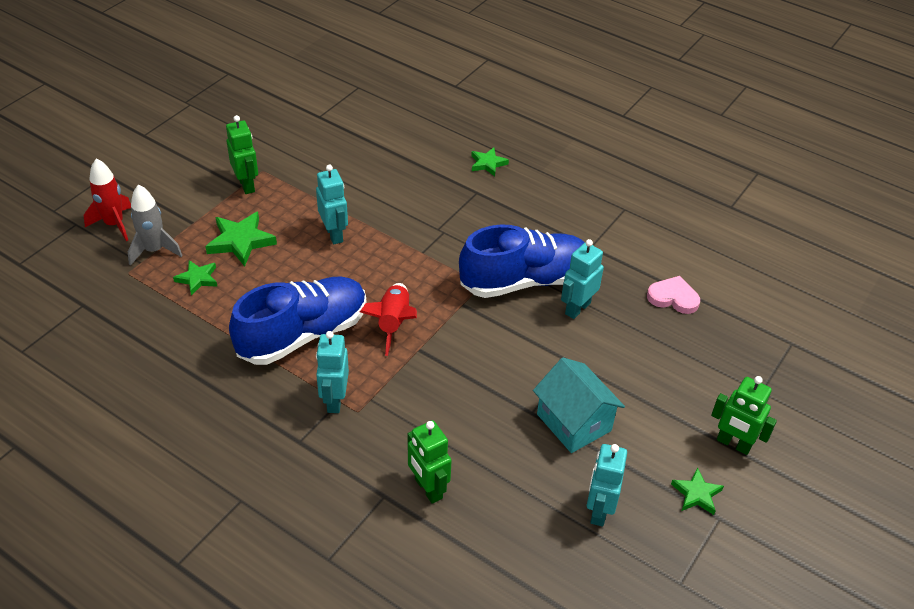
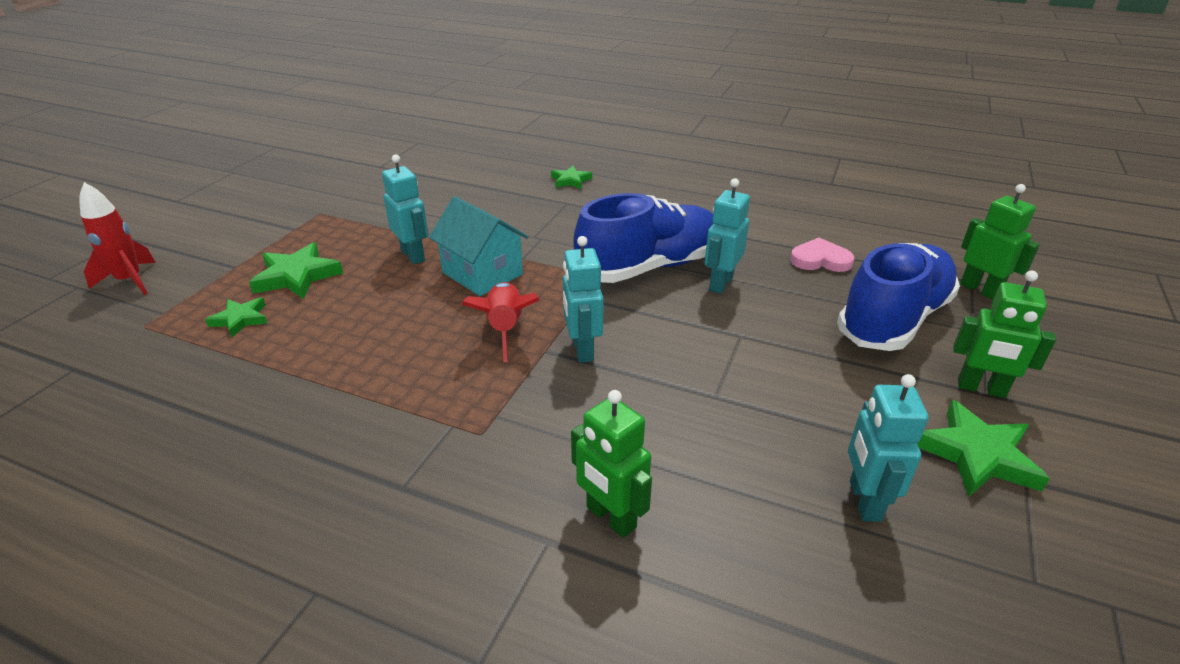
camera: 10 degrees left, 10 degrees down
grey rocket [128,184,183,266] -> none
green robot [226,115,258,194] -> green robot moved to [960,184,1040,300]
blue shoe [229,277,367,365] -> blue shoe moved to [837,243,960,351]
turquoise robot [316,331,349,413] -> turquoise robot moved to [563,236,604,363]
turquoise house [533,357,625,453] -> turquoise house moved to [429,196,529,296]
green star [671,467,724,515] -> green star [917,400,1050,497], size x1.63

